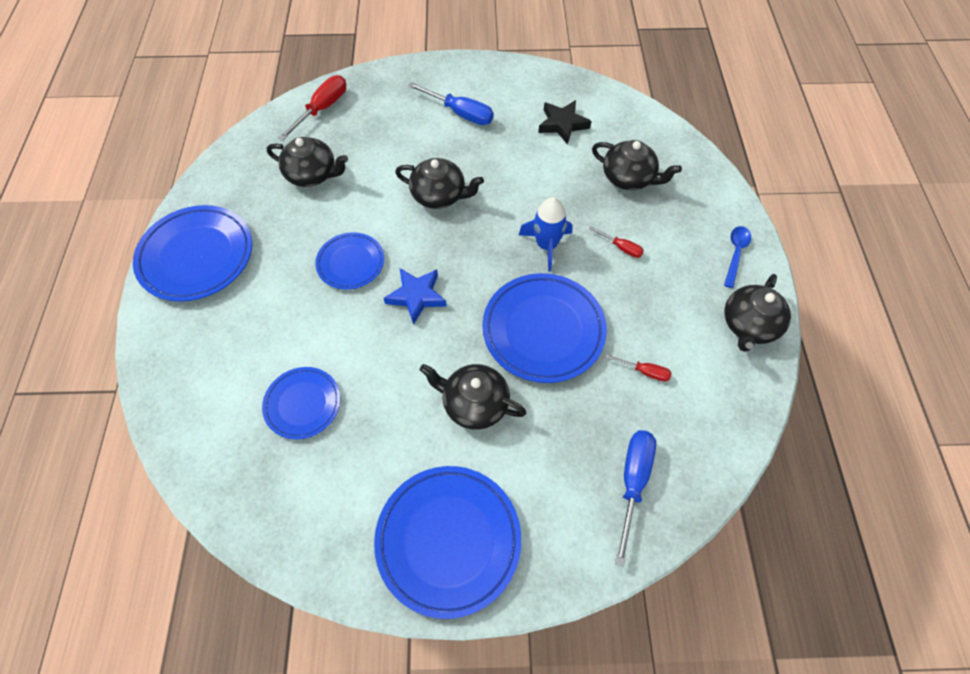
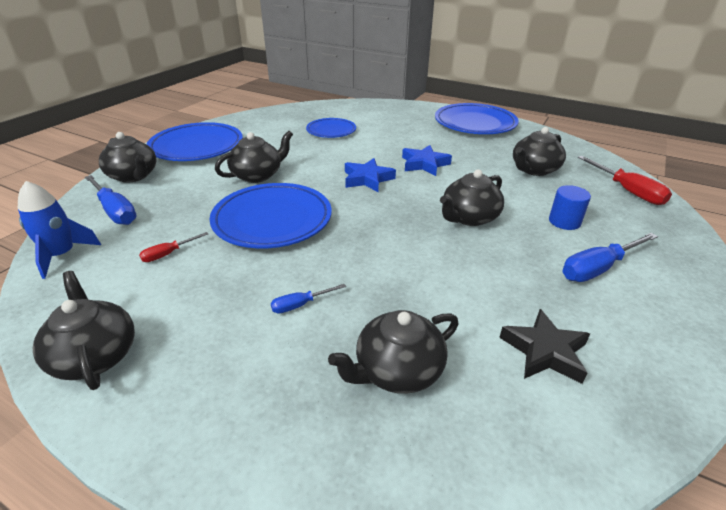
camera: 120 degrees right, 25 degrees down
blue plate [315,232,384,290] -> blue star [402,145,452,176]
blue rocket [519,197,572,271] -> blue rocket moved to [18,181,101,279]
red screwdriver [589,226,644,258] -> blue screwdriver [271,284,346,314]
blue spoon [724,226,751,288] -> none
none -> black teapot [99,132,157,183]
none -> blue cylinder [549,185,591,230]

